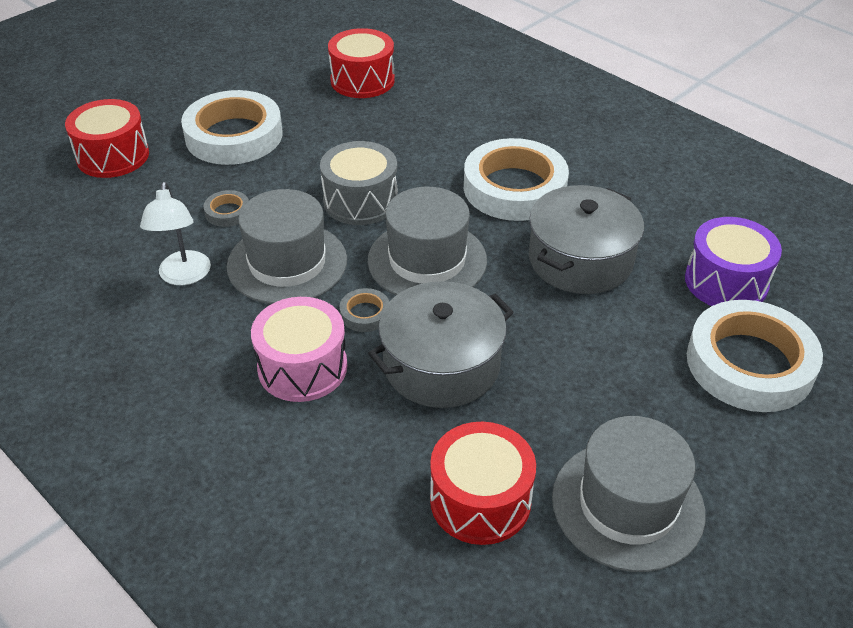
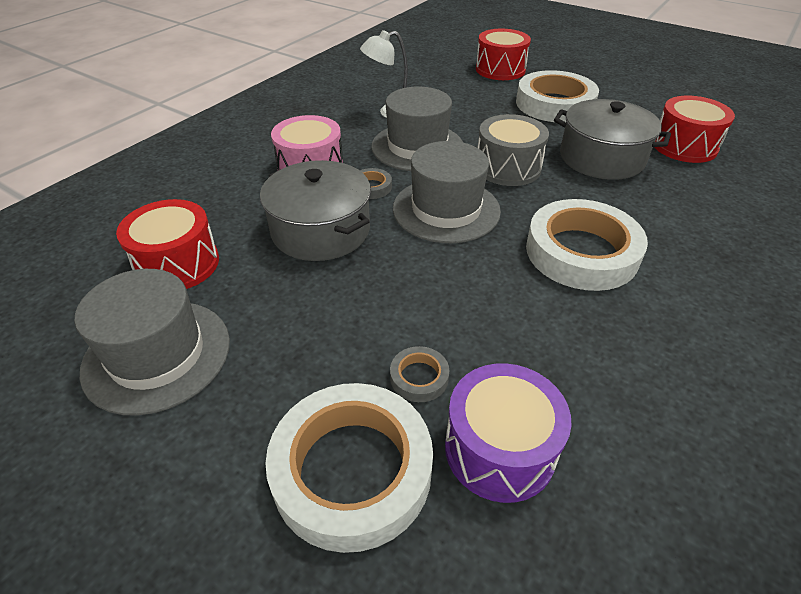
camera: 80 degrees right, 0 degrees up
grey tape [203,190,249,227] -> grey tape moved to [390,346,450,402]
grey pot [529,185,644,294] -> grey pot moved to [554,99,671,180]

